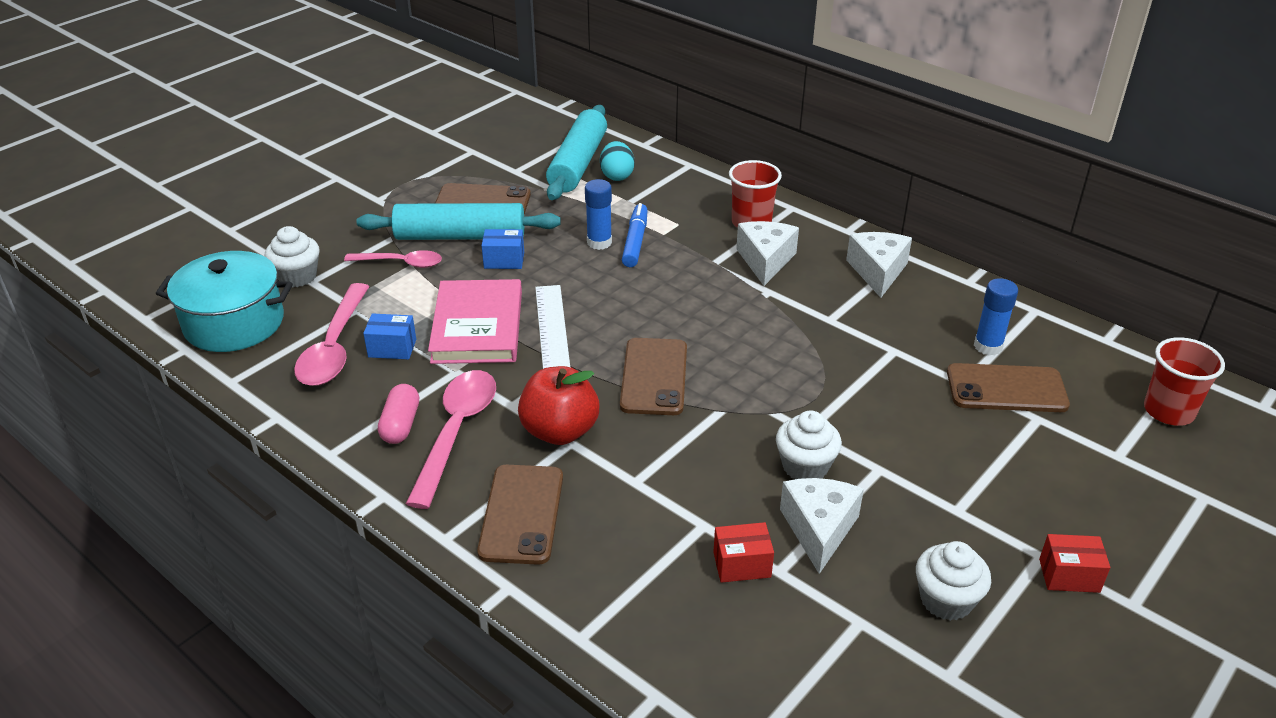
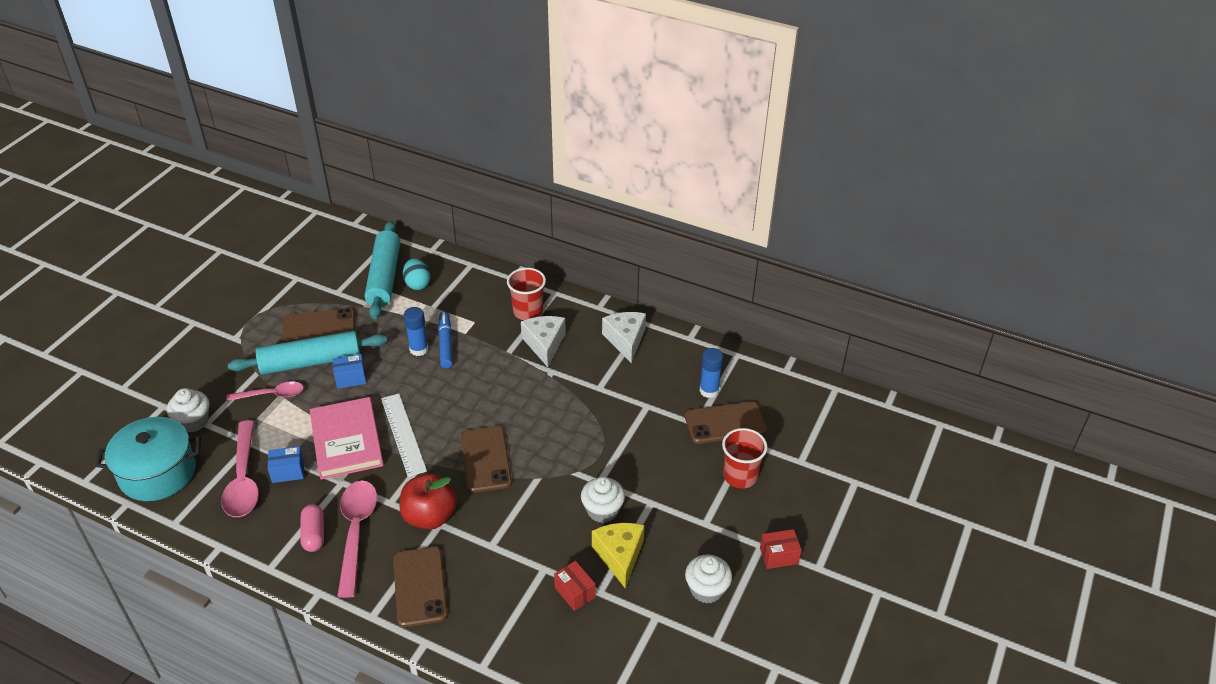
camera: 15 degrees left, 5 degrees up
red box [714,522,774,583] -> red box turned 75 degrees clockwise [554,561,596,611]
white cheese [780,478,864,574] -> yellow cheese [592,523,645,588]
red cup [1144,337,1225,426] -> red cup moved to [722,428,768,489]

